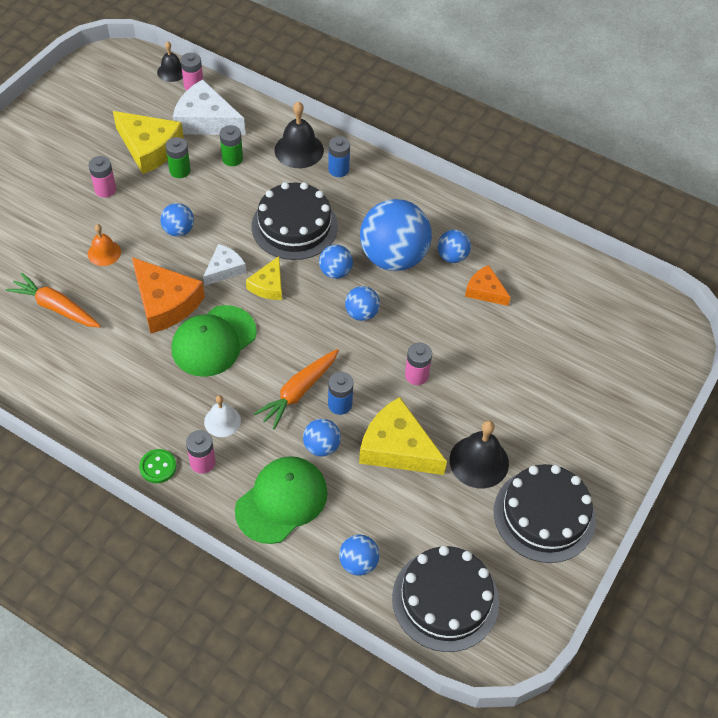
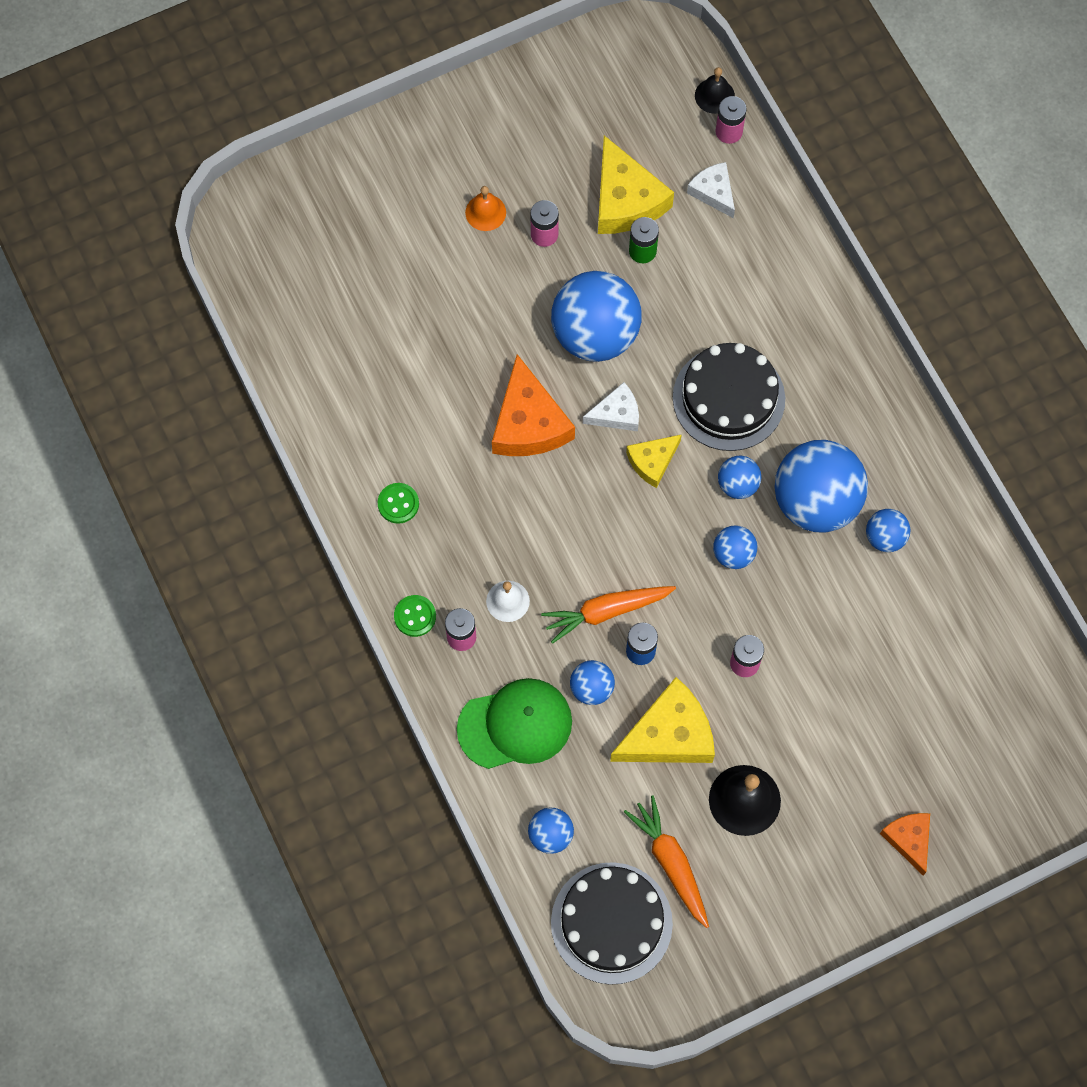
camera: 35 degrees right, 15 degrees up
orange carrot [6,273,101,327] -> orange carrot moved to [624,795,709,928]
orange bell [88,224,121,266] -> orange bell moved to [465,186,506,231]
blue ball [160,203,194,237] -> blue ball [551,271,642,362], size x2.11
green cap [171,305,257,377] -> none
white cheese [173,79,245,135] -> white cheese [687,162,735,218], size x0.57
green battery [220,125,243,166] -> none
black bell [274,101,324,168] -> none
blue battery [328,136,350,177] -> none
yellow cheese [359,397,447,475] -> yellow cheese turned 90 degrees clockwise [610,677,715,763]
orange cheese [465,265,511,306] -> orange cheese moved to [880,813,930,875]
black cake [494,464,596,563] -> none
none -> green button [378,483,419,524]

